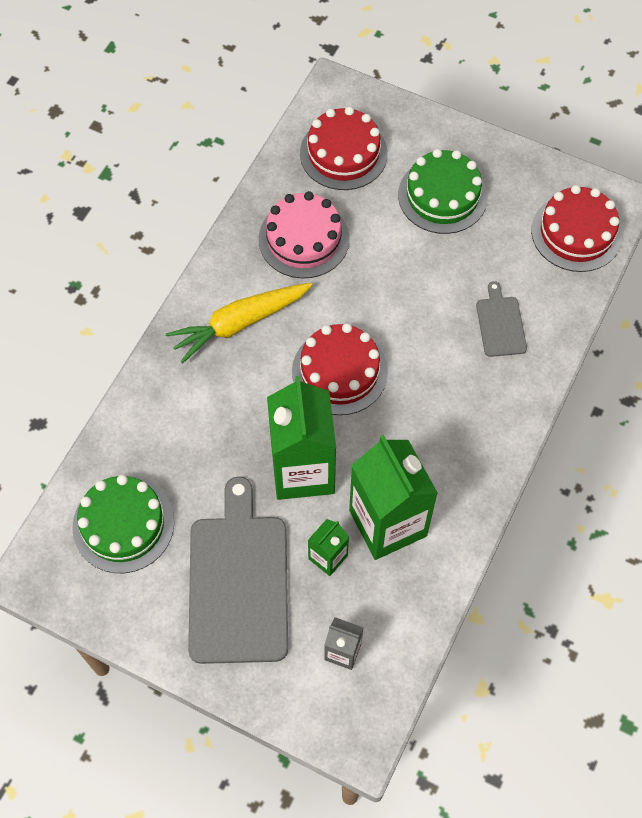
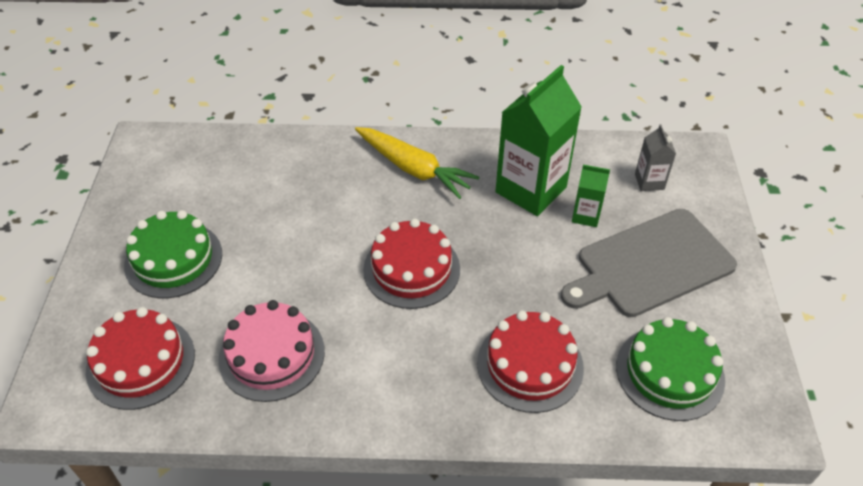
camera: 115 degrees left, 15 degrees down
yellow carrot [166,283,312,364] -> yellow carrot moved to [355,127,479,199]
green carton [267,376,336,500] -> none
grey cutting board [476,281,527,357] -> none
red cake [531,185,623,272] -> red cake moved to [477,311,584,413]

